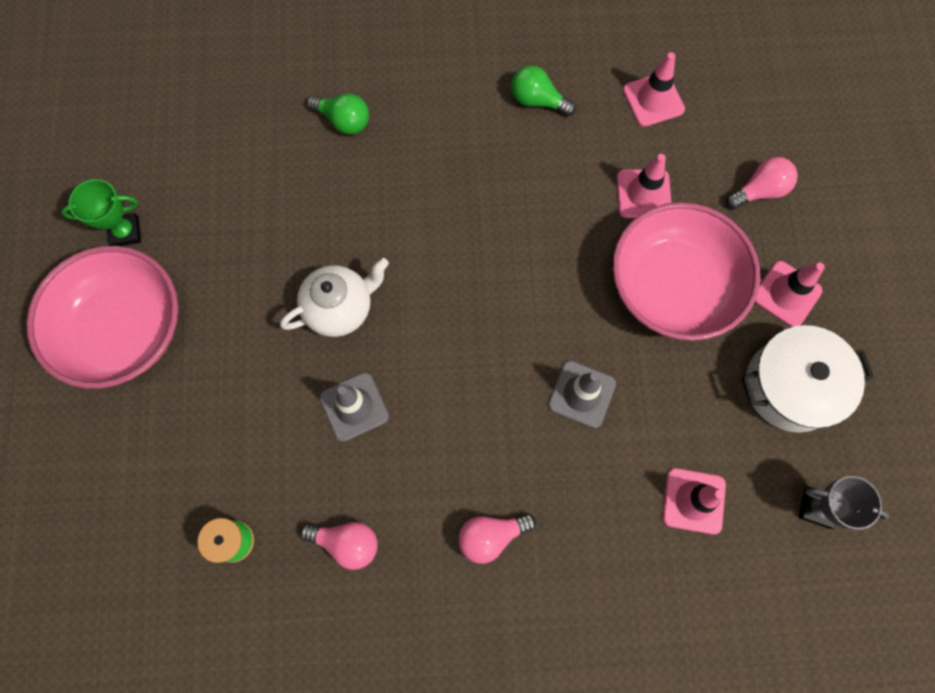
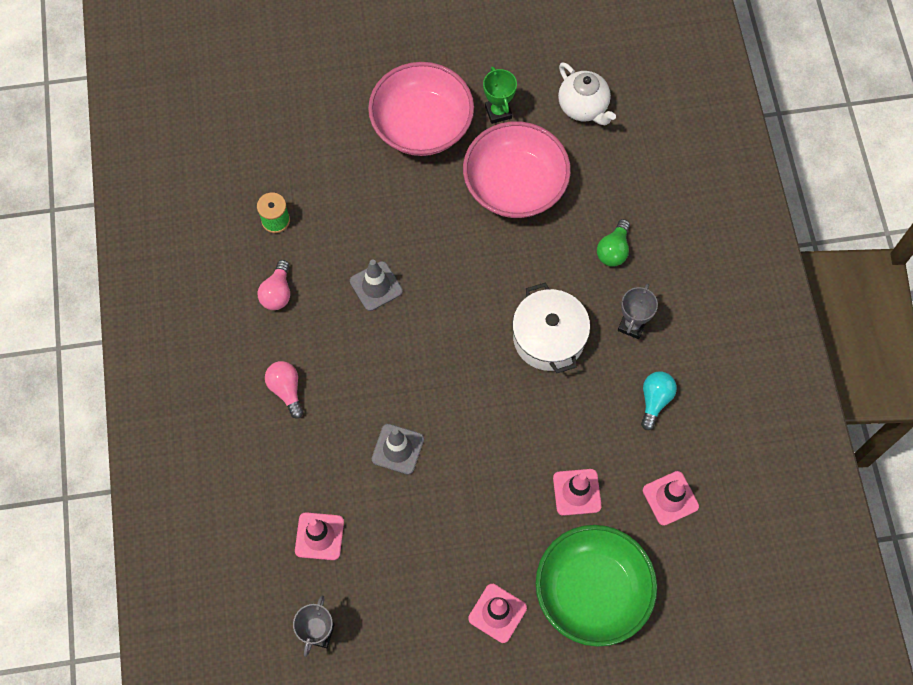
camera: 85 degrees right, 5 degrees down
white teapot [280,258,389,337] -> white teapot moved to [558,62,616,126]
green light bulb [511,65,576,116] -> turquoise light bulb [641,371,677,430]
pink bowl [612,202,760,341] -> pink bowl moved to [463,121,571,218]
pink light bulb [726,157,798,209] -> green bowl [536,525,657,647]
white pot [742,325,874,433] -> white pot moved to [512,283,590,373]
none -> grey trophy [618,284,658,339]

